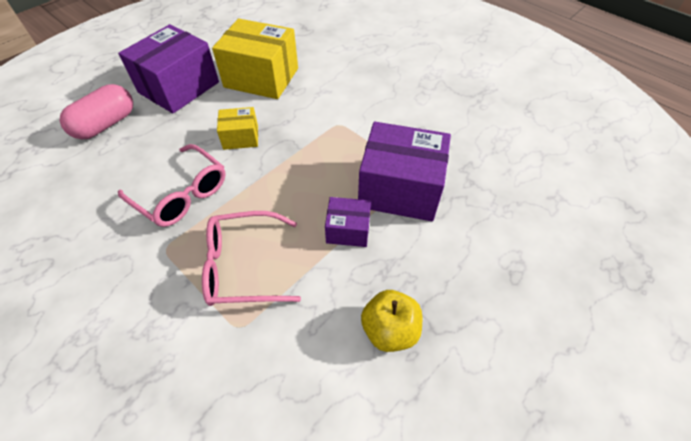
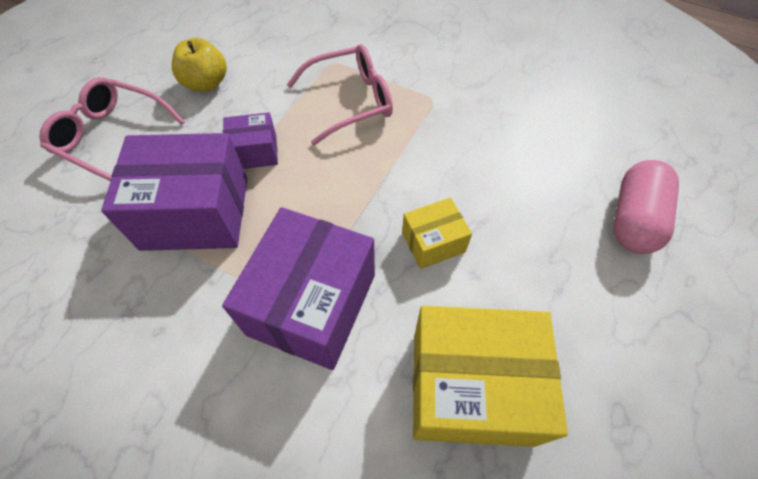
camera: 165 degrees right, 5 degrees up
purple box [118,24,219,113] -> purple box moved to [222,207,375,370]
pink glasses [118,144,226,227] -> pink glasses moved to [39,77,185,182]

